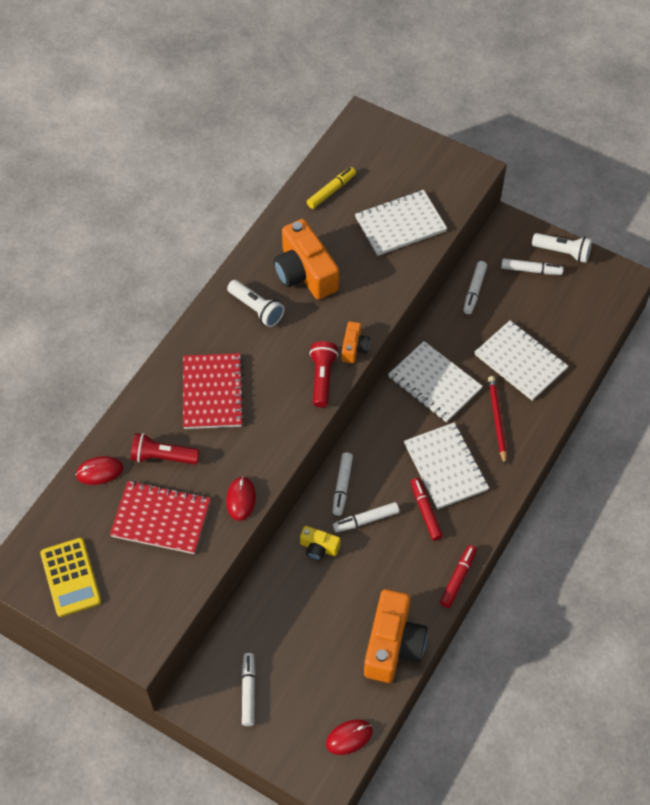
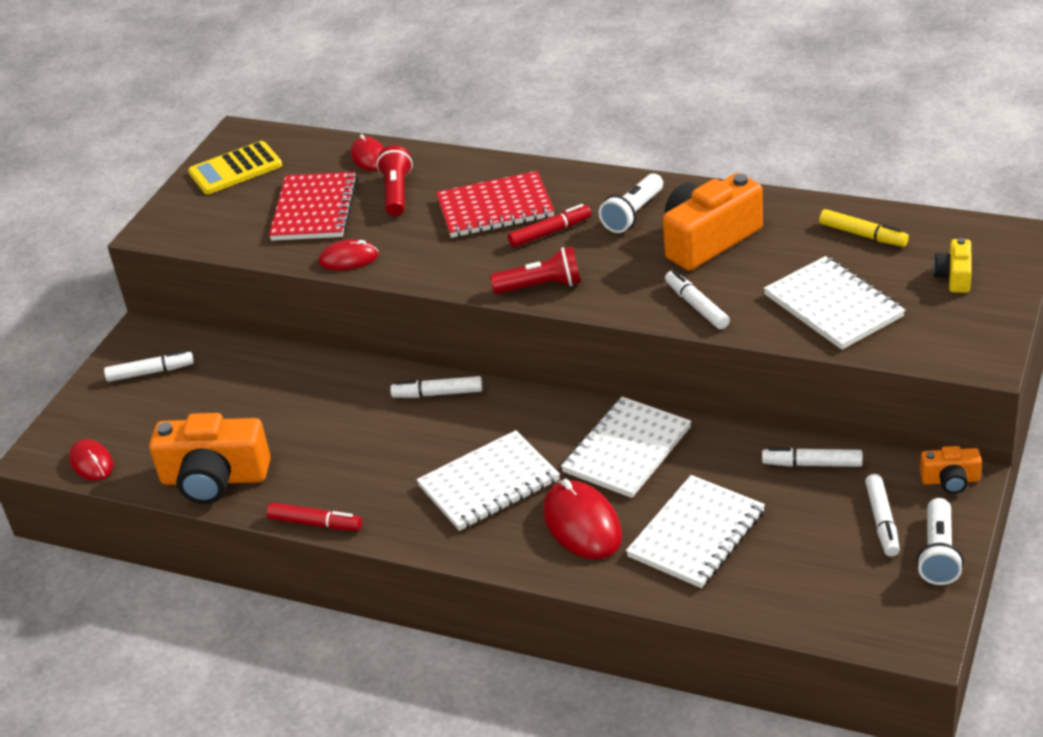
camera: 85 degrees right, 20 degrees down
yellow camera [300,526,340,561] -> yellow camera moved to [933,238,972,293]
white marker [333,502,399,532] -> white marker moved to [665,270,730,329]
orange camera [341,321,370,363] -> orange camera moved to [920,446,982,494]
red marker [411,478,443,541] -> red marker moved to [508,204,591,247]
red pencil [488,376,507,466] -> red mouse [543,479,622,559]

